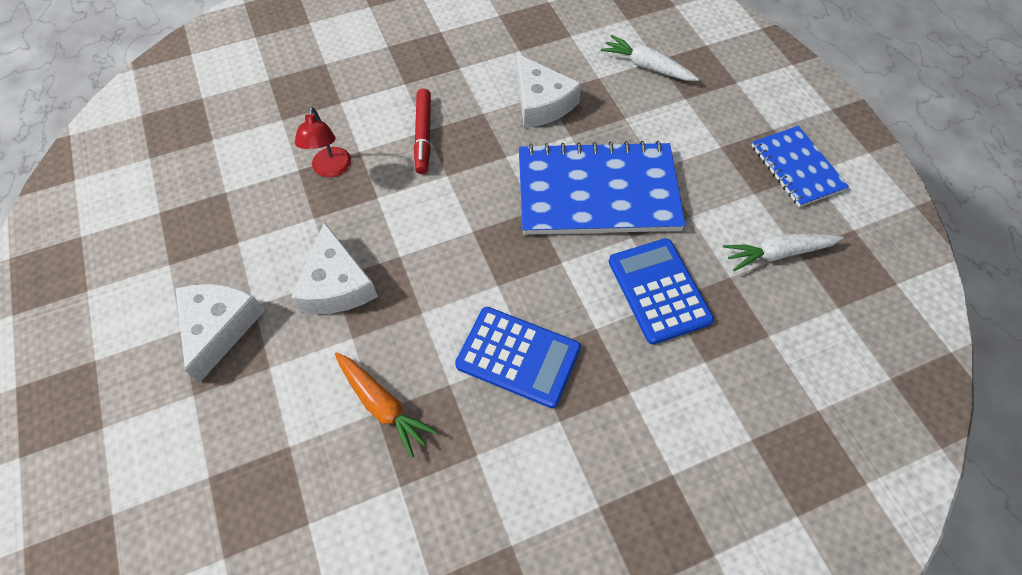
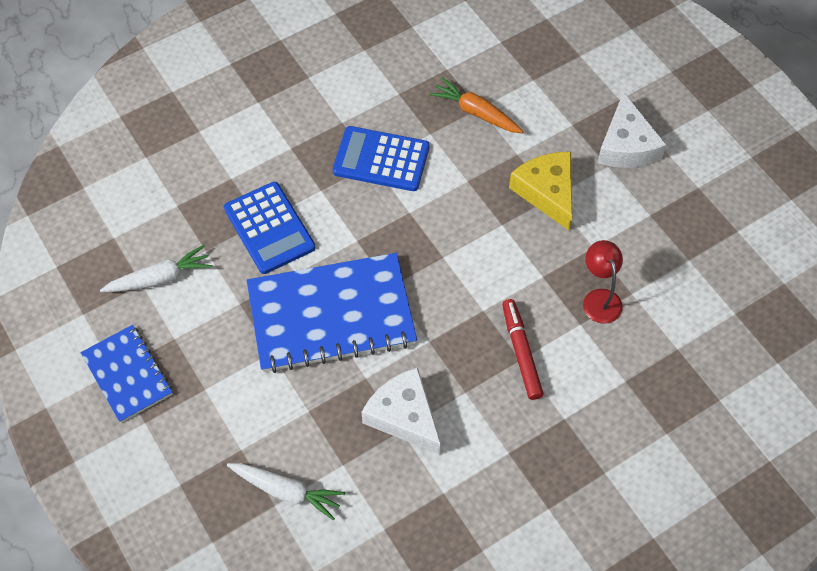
camera: 170 degrees right, 0 degrees up
white cheese [291,222,378,314] -> yellow cheese [509,152,572,230]

